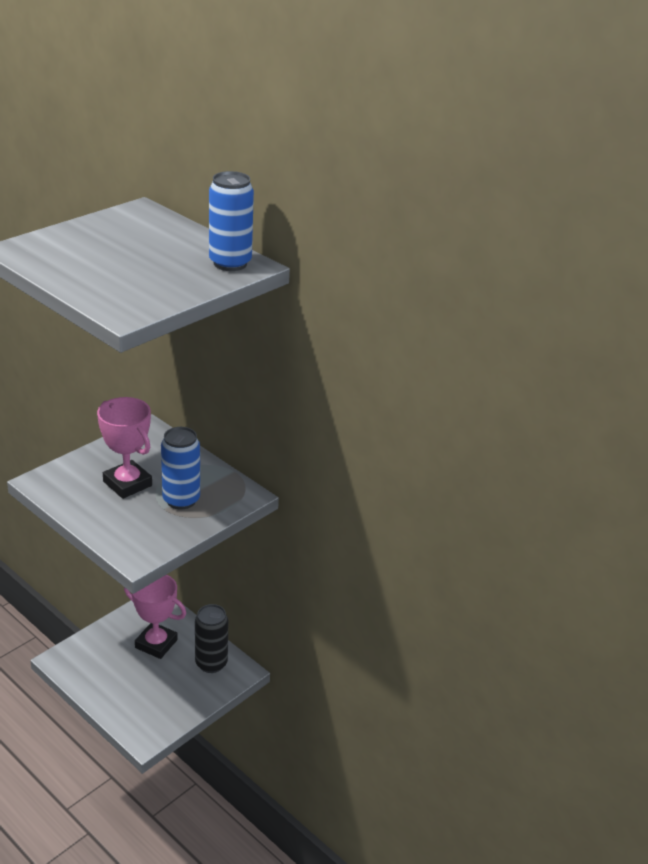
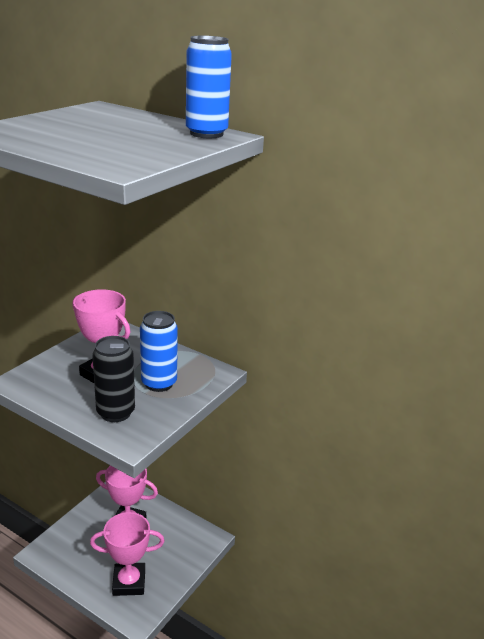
camera: 10 degrees left, 5 degrees down
black can [195,604,228,673] -> black can moved to [92,336,135,422]
none -> pink trophy [90,512,165,596]

